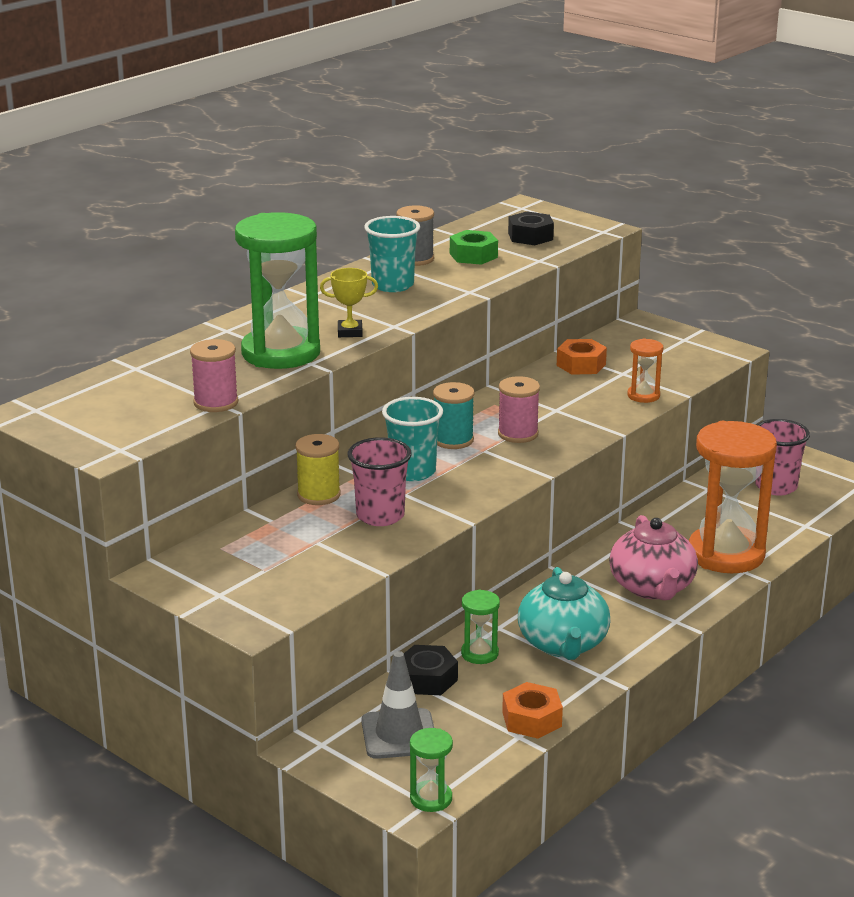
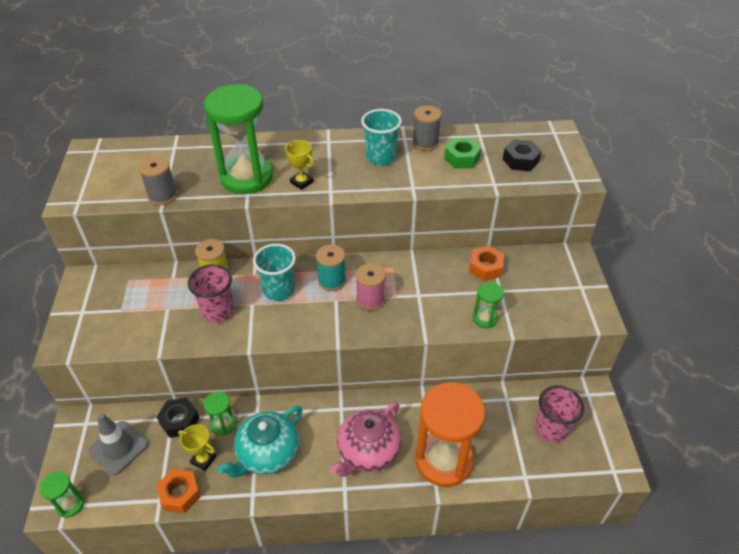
camera: 45 degrees right, 20 degrees up
pink spool [190,339,238,412] -> grey spool [139,156,177,205]
orange hourglass [627,338,663,403] -> green hourglass [473,282,504,328]
none -> yellow trophy [178,424,216,471]

